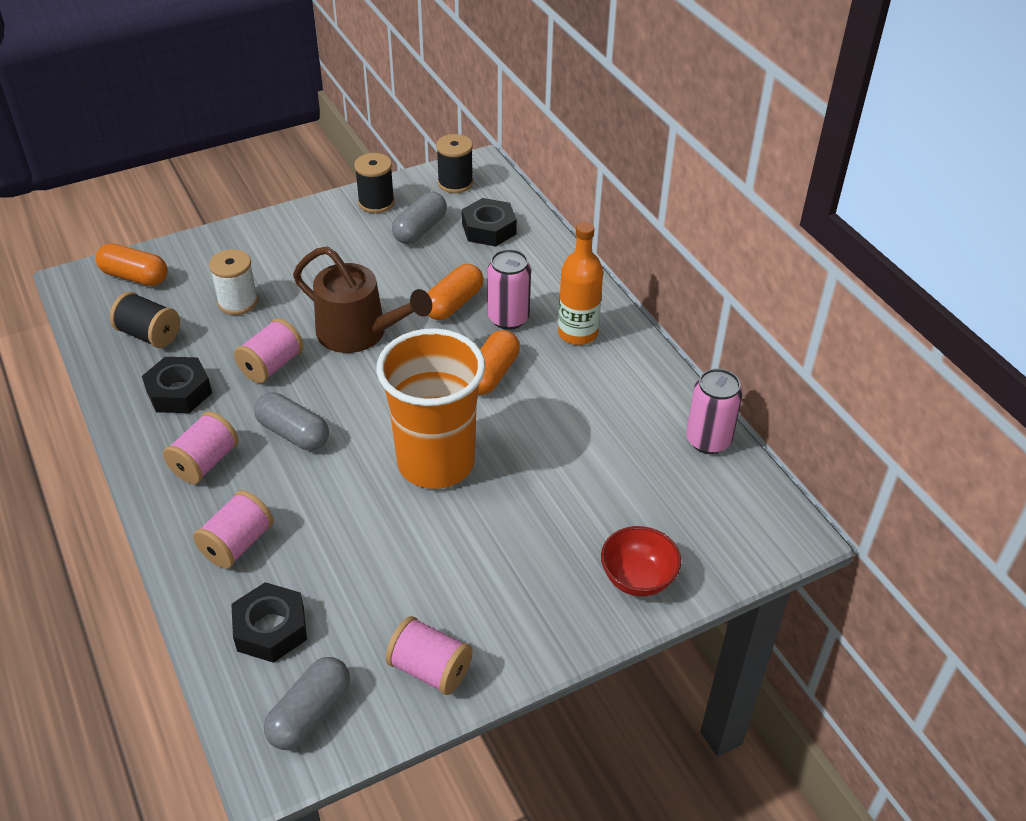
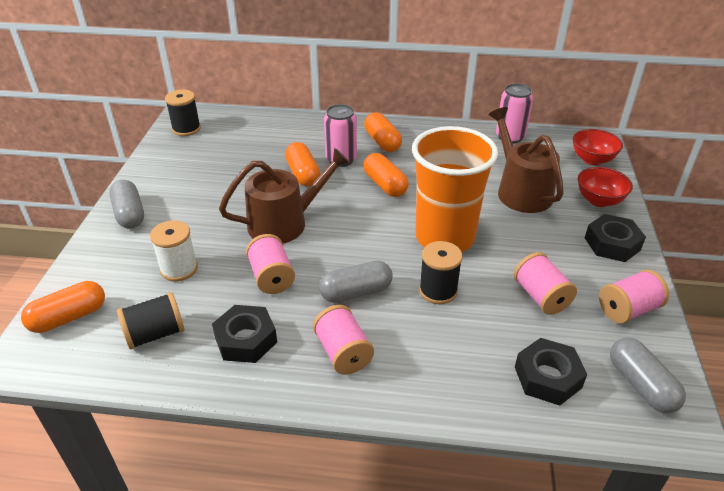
camera: 55 degrees left, 5 degrees down
pink spool [193,490,274,569] -> pink spool moved to [514,252,577,315]
black spool [354,153,395,213] -> black spool moved to [419,241,463,304]
grey capsule [392,192,447,244] -> grey capsule moved to [109,180,144,229]
black nut [462,198,517,247] -> black nut moved to [585,214,646,262]
orange bottle [558,222,603,345] -> orange capsule [364,113,402,152]
none -> brown watering can [488,107,564,213]
none -> red bowl [573,129,623,165]

